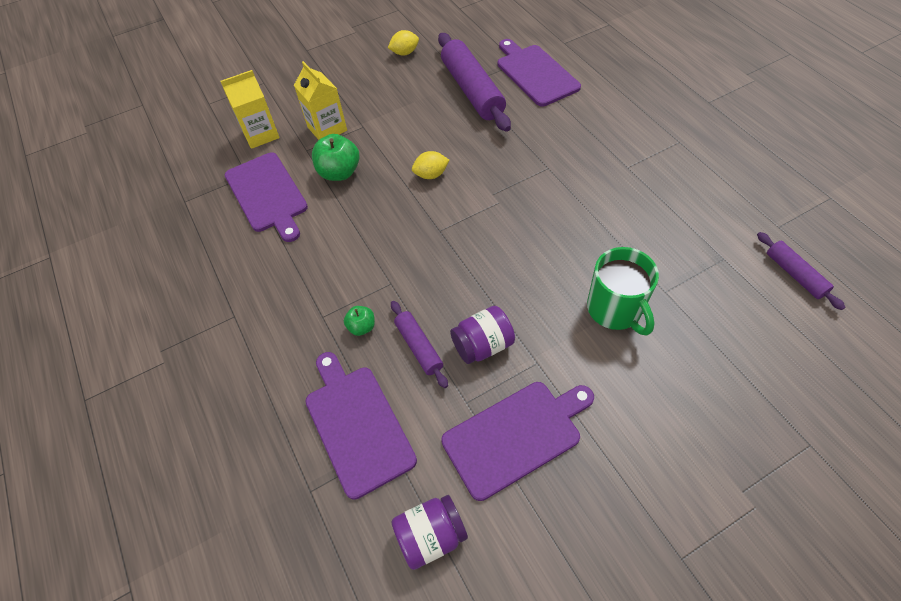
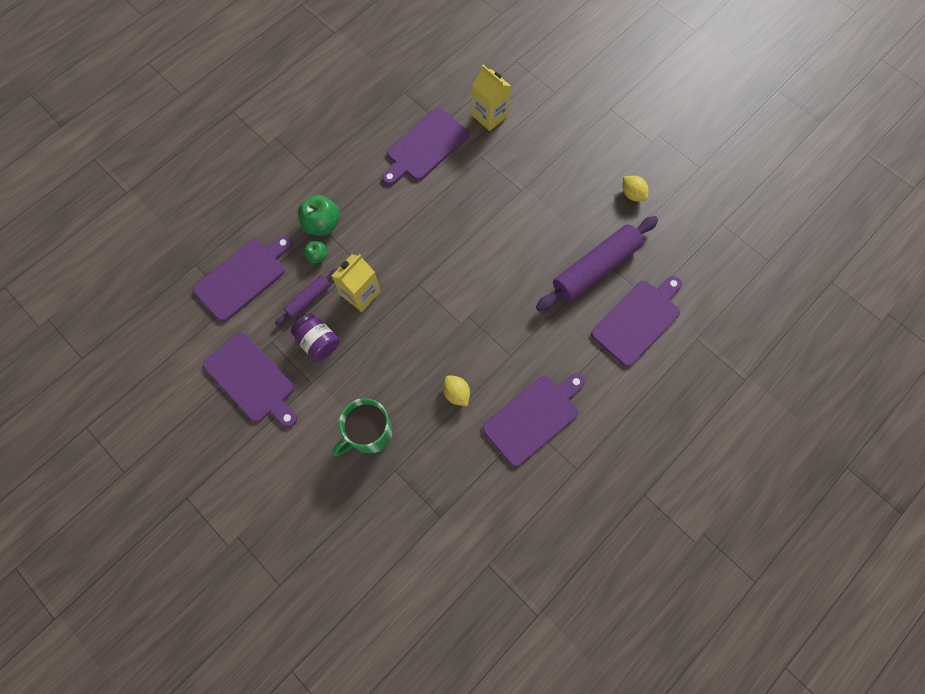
camera: 70 degrees right, 15 degrees up
yellow carton [294,61,347,140] -> yellow carton moved to [332,254,381,312]
green apple [312,134,359,181] -> green apple moved to [298,195,340,236]
purple jar [392,495,468,570] -> none
yellow lemon [412,151,449,179] -> yellow lemon moved to [443,375,470,406]
purple rolling pin [757,232,845,310] -> none
none -> purple cutting board [482,373,585,467]

